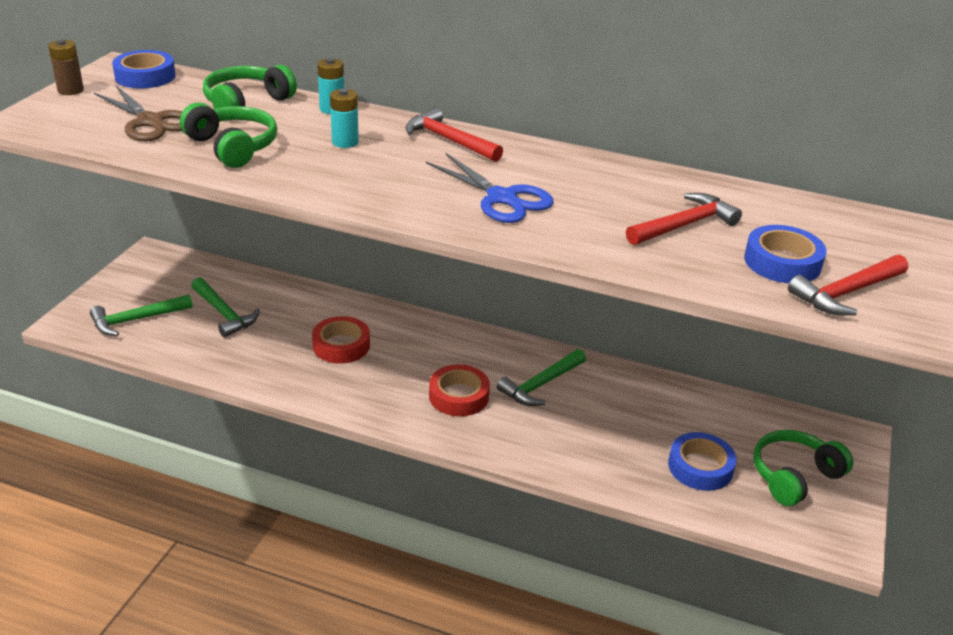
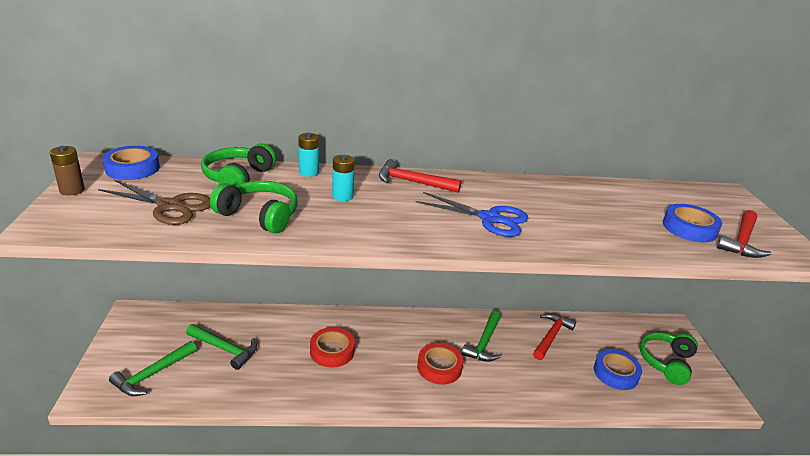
camera: 25 degrees left, 5 degrees down
red hammer [626,193,742,245] -> red hammer moved to [533,313,576,360]

